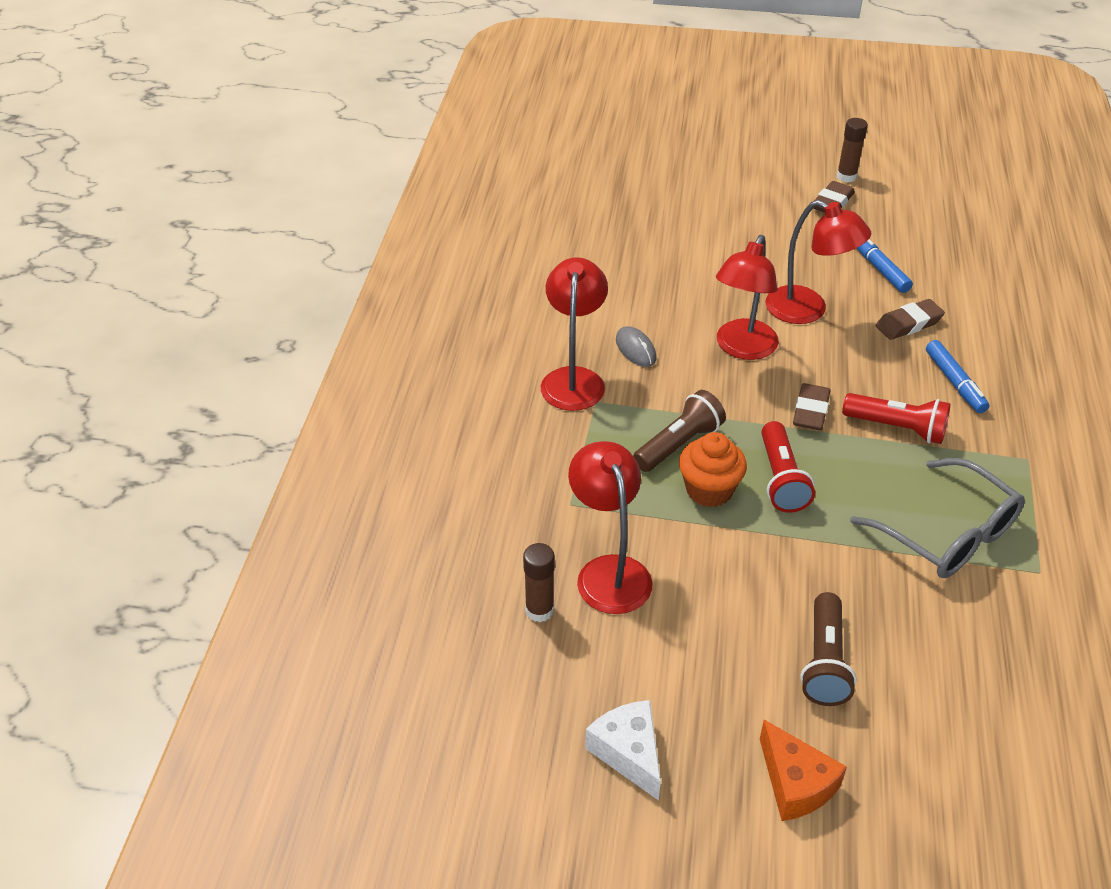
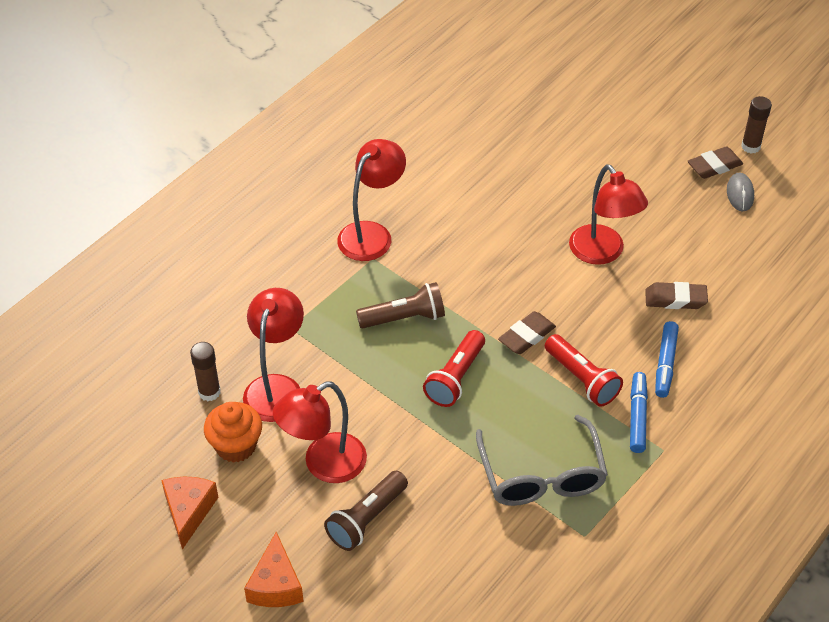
camera: 30 degrees right, 5 degrees up
white cheese [585,700,661,800] -> orange cheese [161,477,219,550]
grey mouse [616,326,656,367] -> grey mouse moved to [727,172,754,212]
orange cupcake [679,432,747,507] -> orange cupcake moved to [204,402,262,463]
red lamp [716,235,779,360] -> red lamp moved to [273,381,367,483]
blue marker [857,239,913,293] -> blue marker moved to [630,372,648,453]

